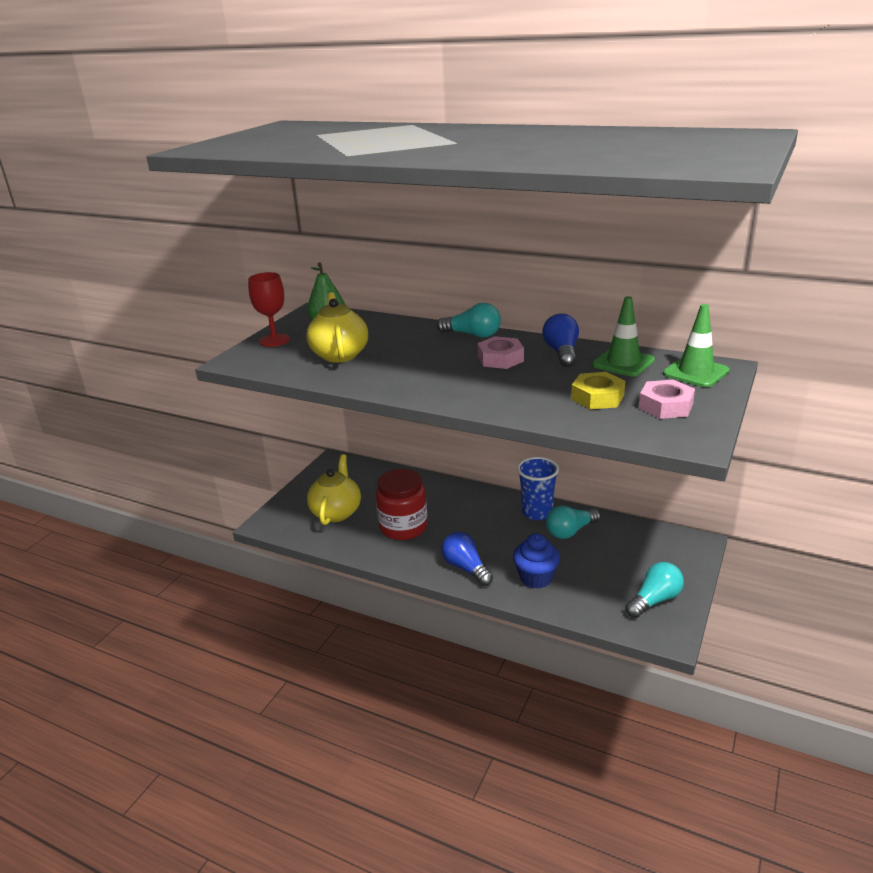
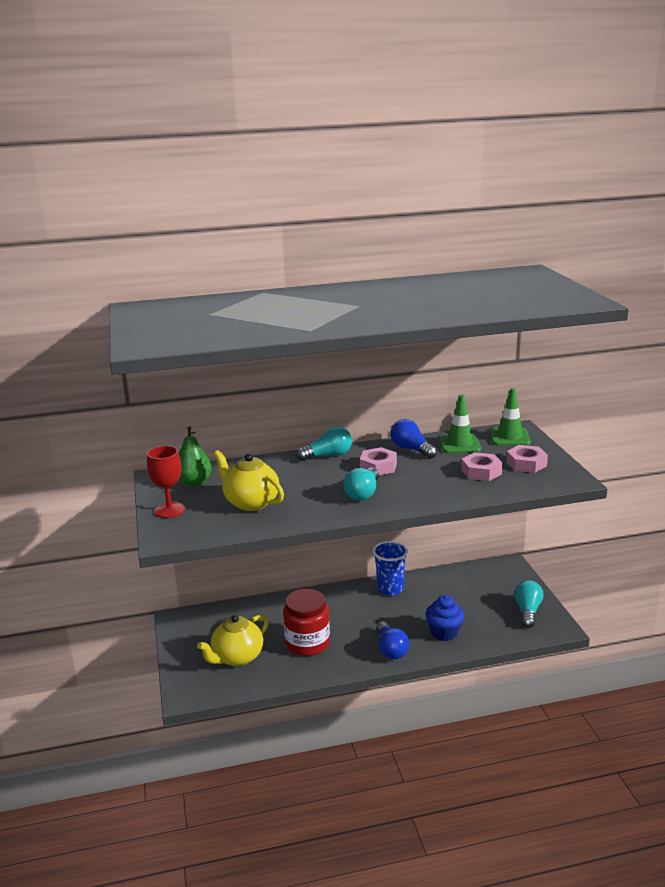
camera: 40 degrees left, 5 degrees down
yellow teapot [307,454,361,525] -> yellow teapot turned 105 degrees counterclockwise [197,615,269,666]
blue light bulb [442,532,493,586] -> blue light bulb turned 120 degrees counterclockwise [376,621,409,659]
turquoise light bulb [546,506,601,539] -> turquoise light bulb moved to [344,467,379,501]
yellow nut [571,372,625,409] -> pink nut [461,452,503,481]

